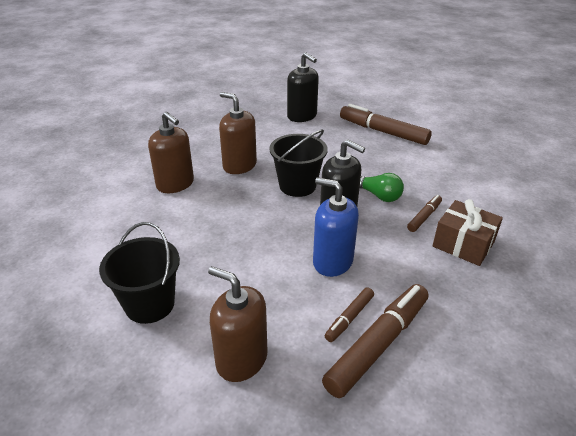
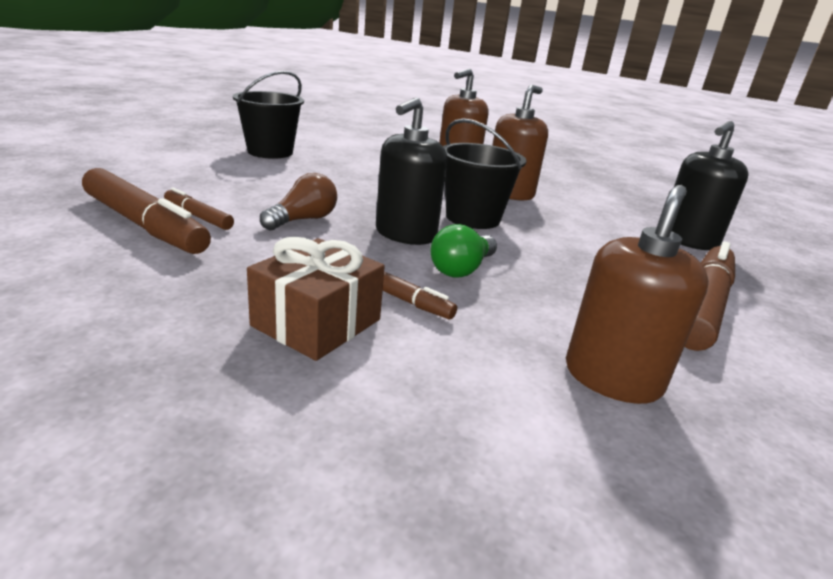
camera: 85 degrees right, 10 degrees down
brown soap dispenser [208,266,268,382] -> brown soap dispenser moved to [566,185,709,404]
blue soap dispenser [313,177,359,277] -> brown light bulb [260,173,337,230]

